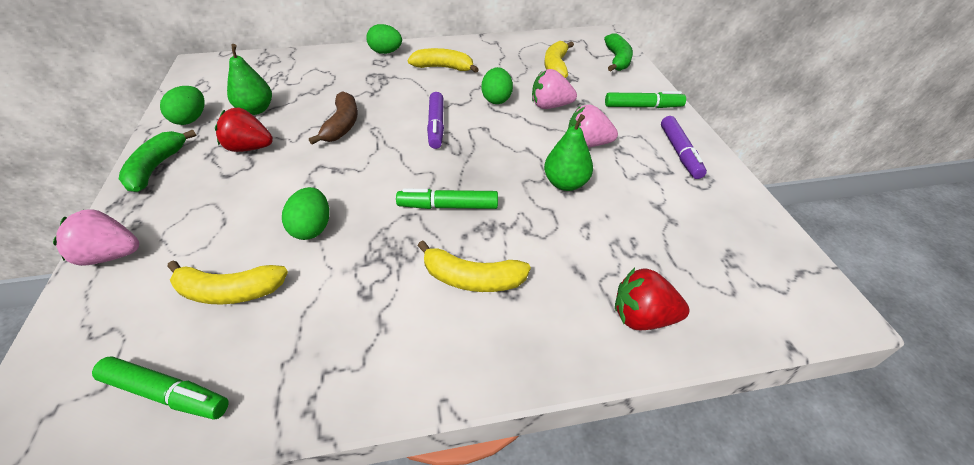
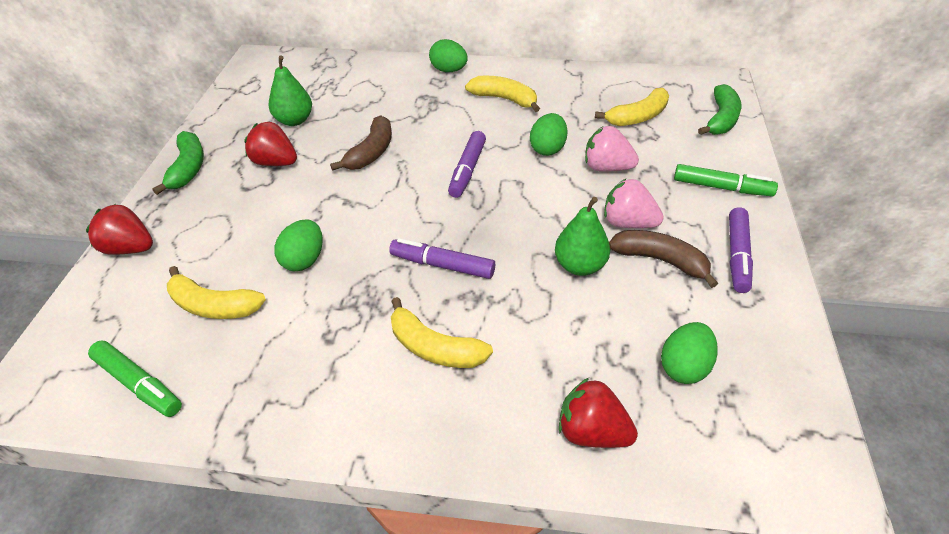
camera: 20 degrees right, 0 degrees up
pink strawberry [53,210,139,266] -> red strawberry [86,204,153,255]
green banana [119,129,197,192] -> green banana turned 150 degrees clockwise [152,131,204,195]
green egg [160,86,205,125] -> green egg moved to [661,322,718,384]
green marker [396,189,498,209] -> purple marker [389,238,495,279]
yellow banana [544,41,574,78] -> yellow banana turned 150 degrees counterclockwise [595,88,669,126]
none -> brown banana [609,230,718,288]

